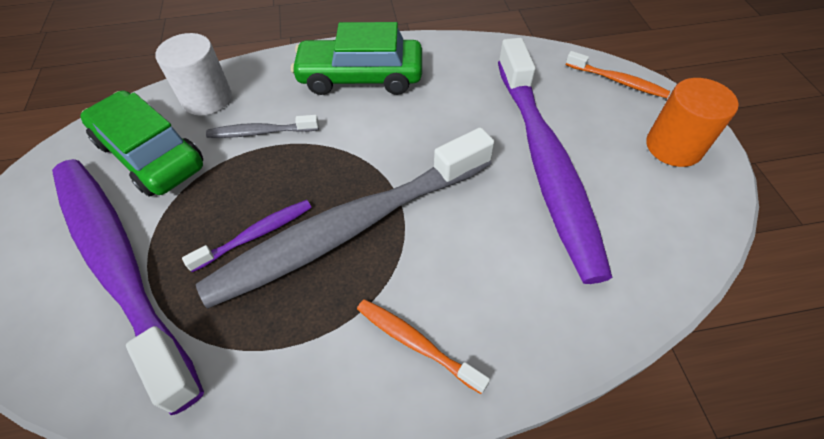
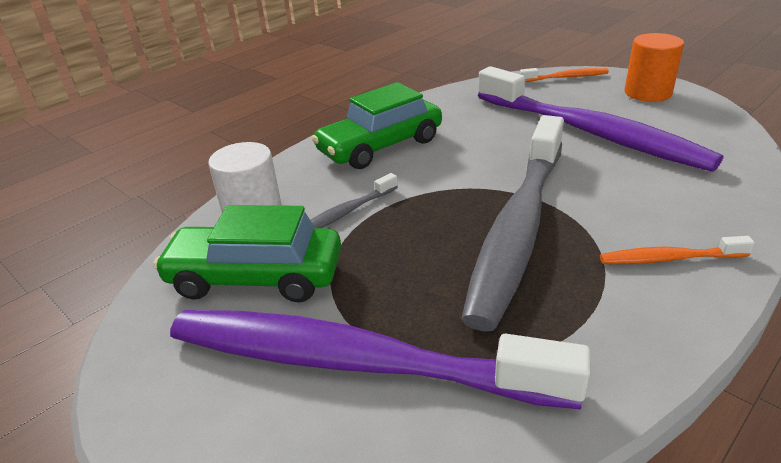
camera: 35 degrees left, 20 degrees down
purple toothbrush [182,200,312,272] -> none

